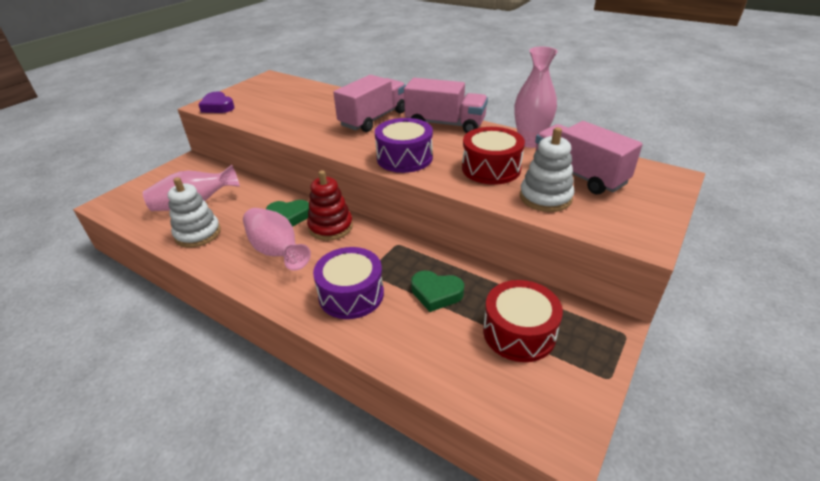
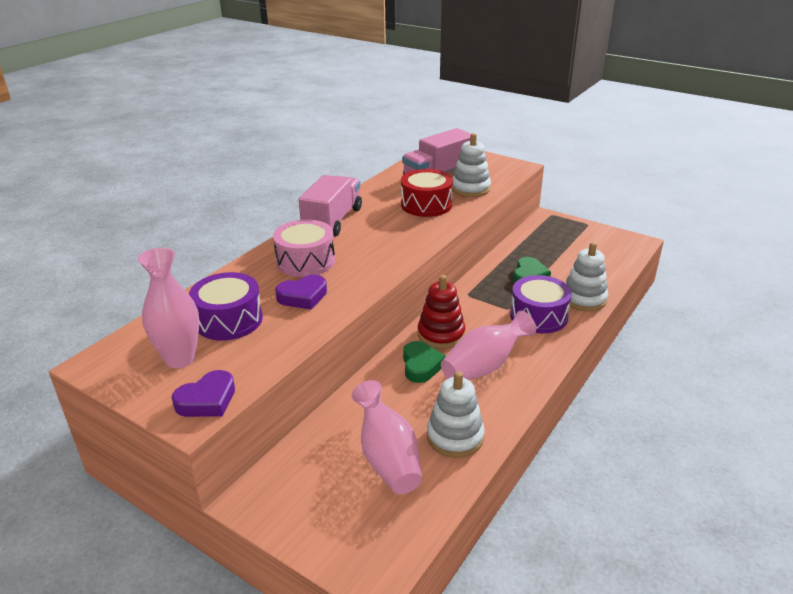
camera: 90 degrees left, 5 degrees down
pink truck [333,75,406,132] -> pink drum [273,220,335,277]
purple drum [375,118,433,173] -> purple drum moved to [189,272,263,341]
red drum [483,280,563,362] -> none
pink vase [514,47,558,148] -> pink vase moved to [138,248,199,368]
none -> purple heart [275,275,327,310]
none -> white stacking toy [566,242,608,311]

